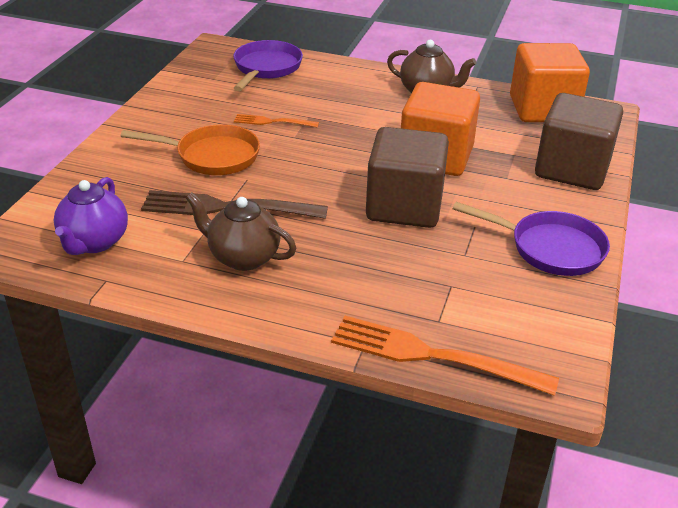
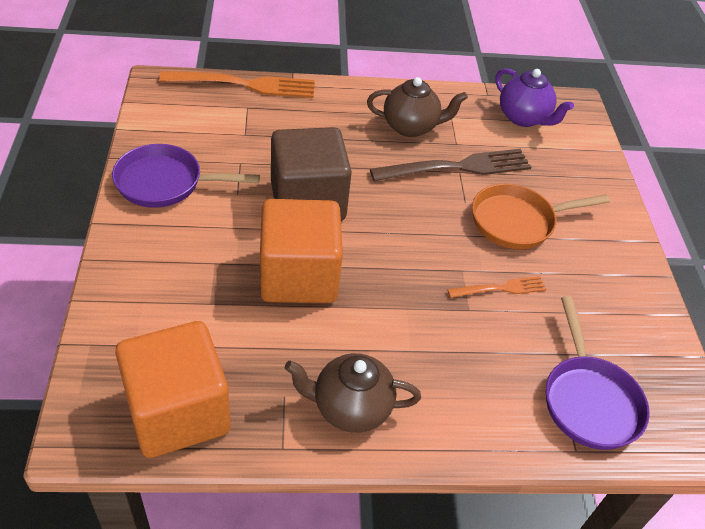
camera: 155 degrees right, 10 degrees up
purple teapot [54,177,128,255] -> purple teapot turned 150 degrees clockwise [495,68,574,127]
brown cube [535,93,623,190] -> none

